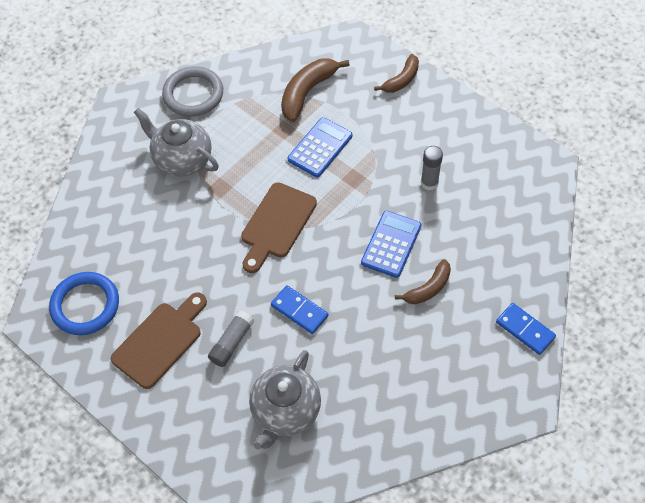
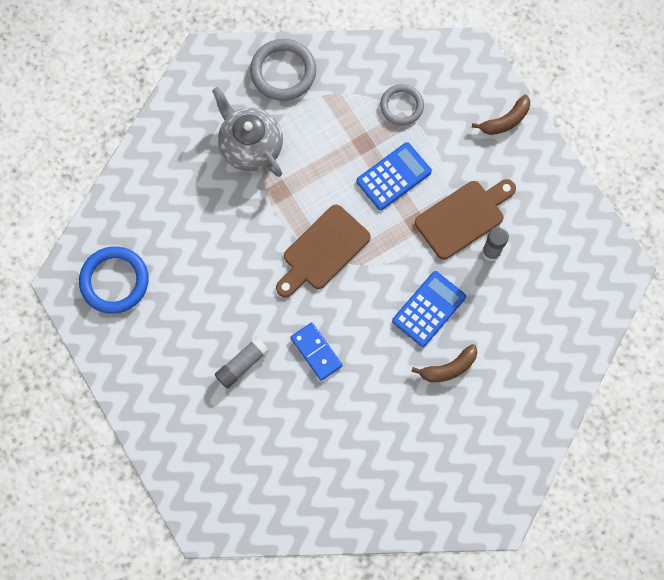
camera: 15 degrees right, 15 degrees up
brown cutting board [111,292,207,389] -> brown cutting board moved to [415,179,516,260]
grey teapot [249,350,321,449] -> none
brown banana [281,58,350,122] -> grey ring [380,84,424,125]
blue domino [496,303,556,355] -> none

